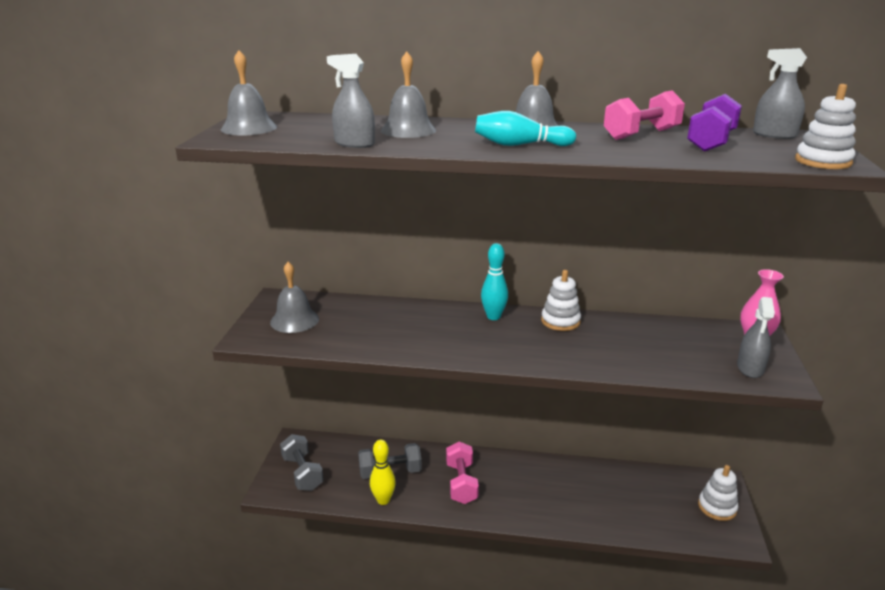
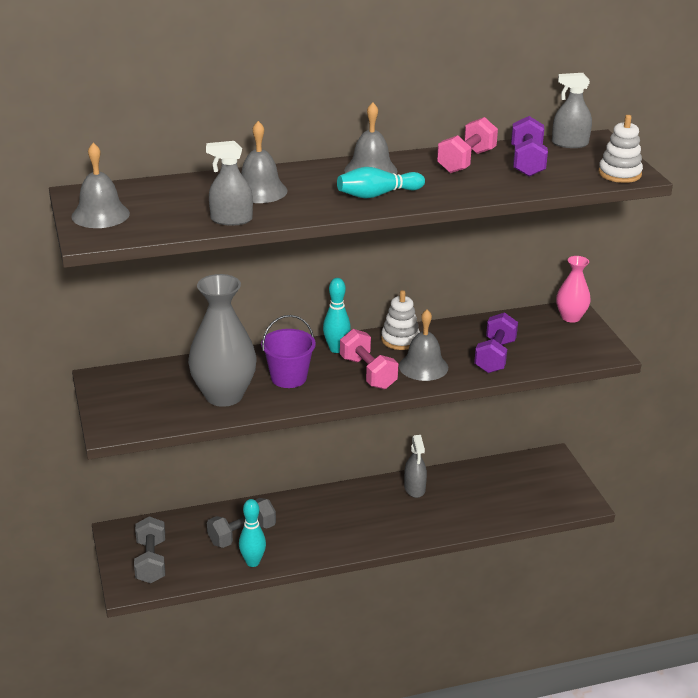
camera: 25 degrees left, 5 degrees up
grey bell [270,262,319,333] -> grey bell moved to [399,310,448,381]
grey dumbbell [280,434,324,491] -> grey dumbbell turned 45 degrees clockwise [134,516,165,583]
yellow bowling pin [370,440,396,505] -> turquoise bowling pin [239,499,266,567]
pink dumbbell [446,442,479,504] -> pink dumbbell moved to [340,329,399,389]
white stacking toy [698,465,738,521] -> none
grey spray bottle [737,297,775,378] -> grey spray bottle moved to [404,435,427,498]
none -> grey vase [188,274,256,407]
none -> purple bucket [261,315,316,388]
none -> purple dumbbell [474,312,518,373]

